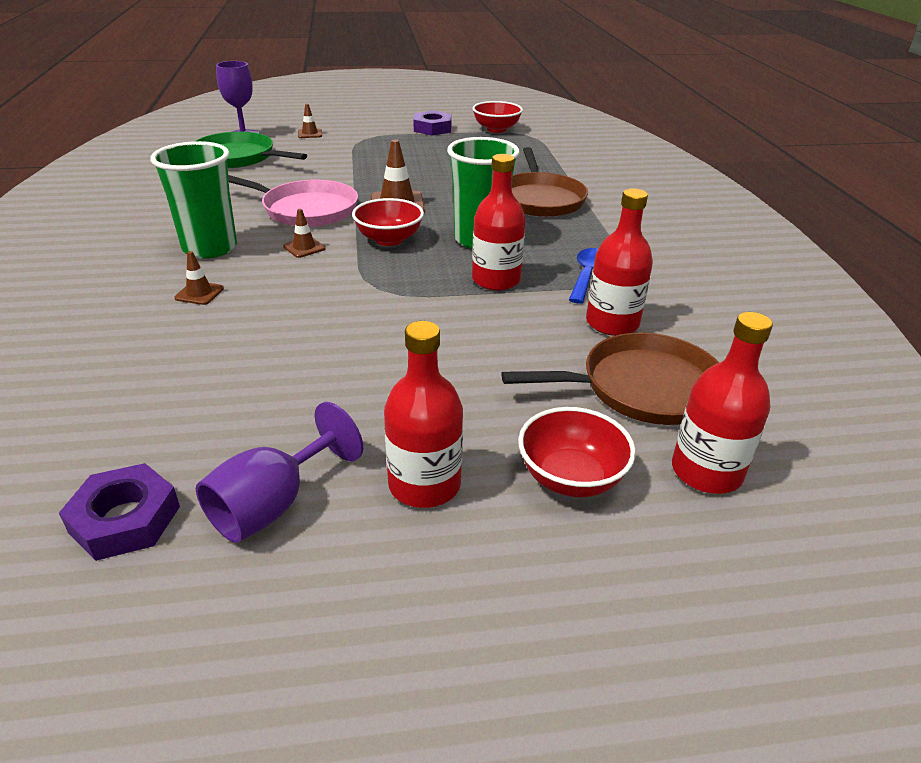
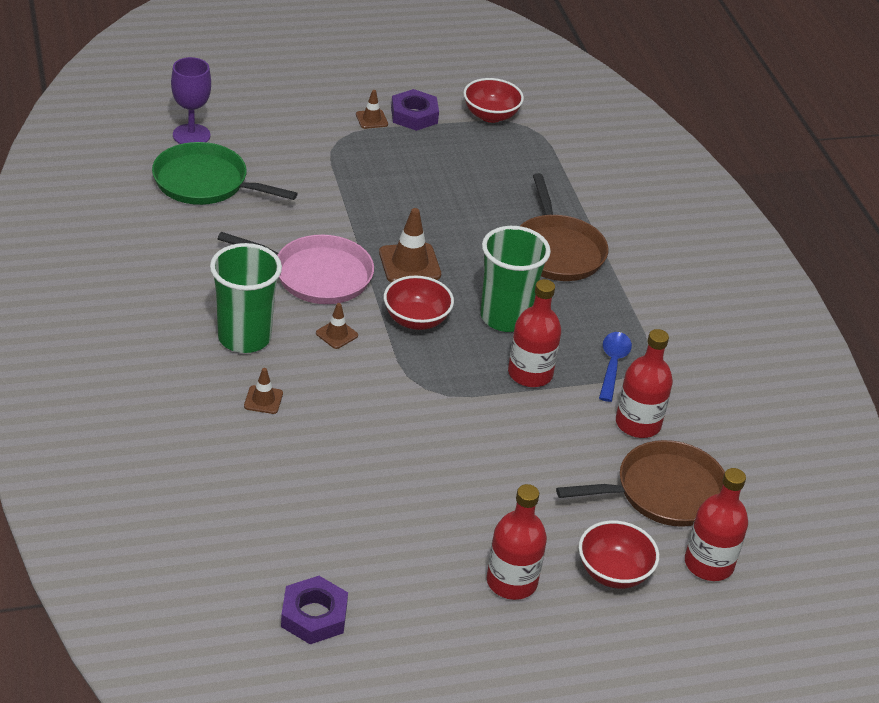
camera: 10 degrees left, 5 degrees up
purple goblet [196,402,363,543] -> none
brown traffic cone [298,104,322,138] -> brown traffic cone moved to [356,90,388,129]

